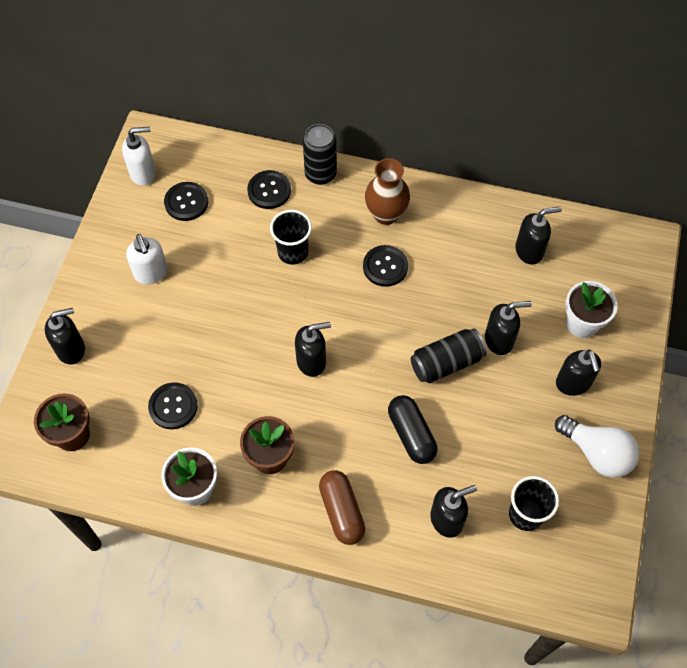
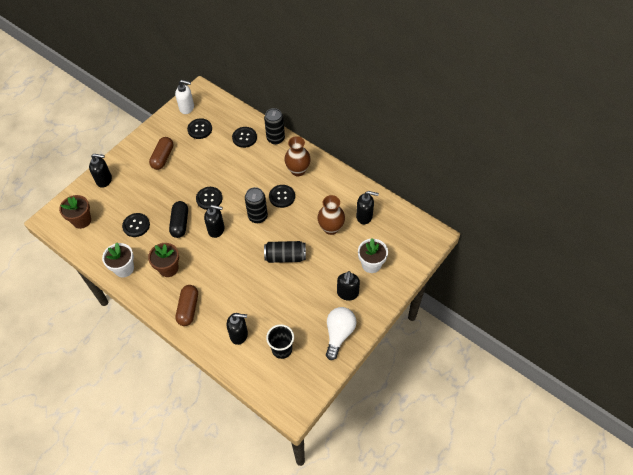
camera: 25 degrees right, 5 degrees down
white soap dispenser [126,234,168,284] -> brown capsule [149,137,173,170]
black cup [270,210,312,265] -> none
black capsule [388,395,438,464] -> black capsule moved to [169,201,188,238]
black soap dispenser [485,301,532,355] -> none
white light bulb [555,415,640,478] -> white light bulb turned 135 degrees counterclockwise [326,307,356,360]
none -> black button [196,187,222,210]
none -> black can [245,187,268,223]
none -> brown vase [317,195,345,235]

